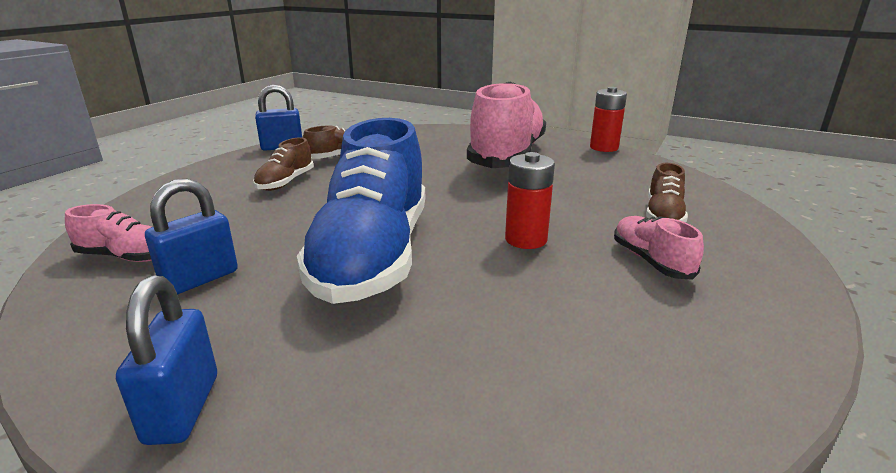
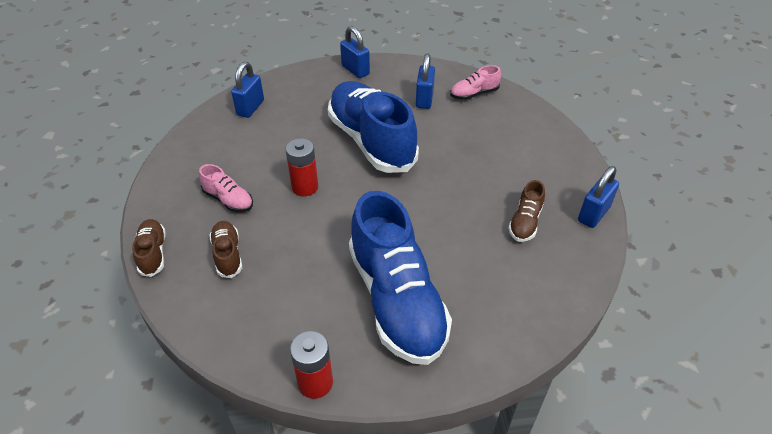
camera: 145 degrees right, 20 degrees up
brown shoe [253,137,314,191] -> brown shoe moved to [132,219,166,277]
pink shoe [467,81,546,168] -> blue shoe [349,191,452,365]
none -> blue padlock [231,62,264,118]

